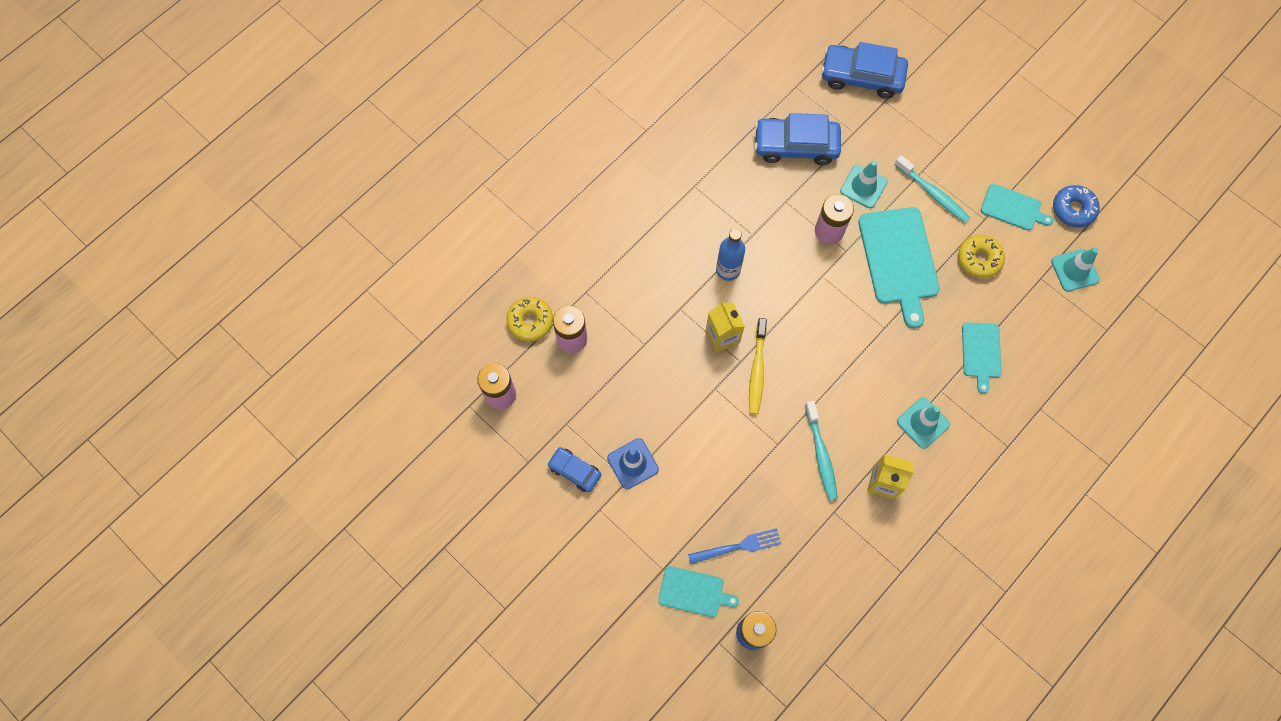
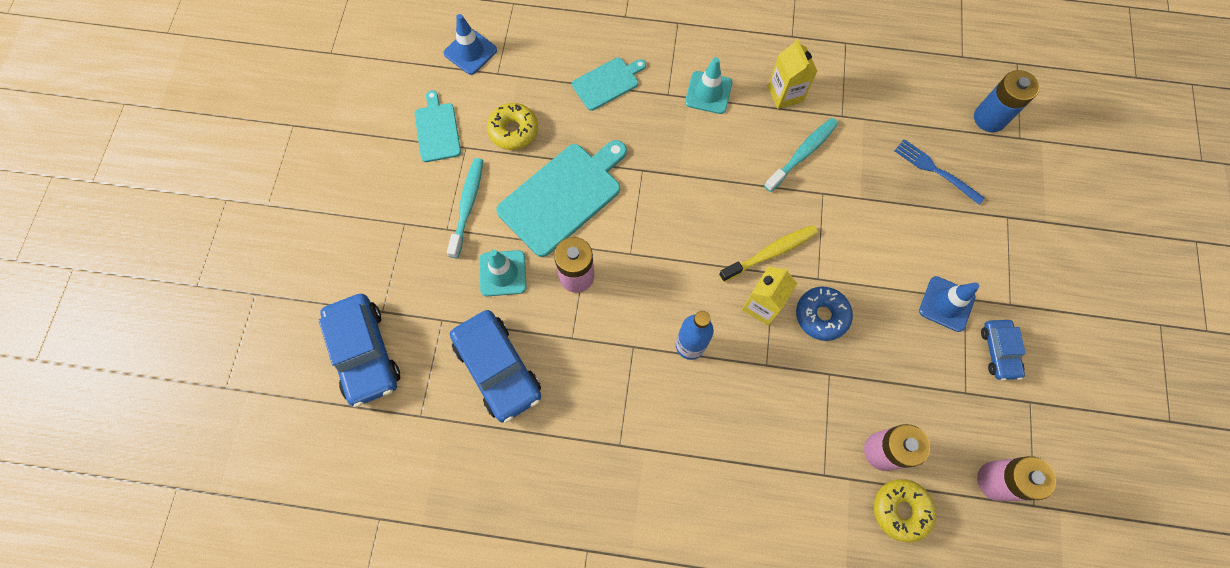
camera: 125 degrees left, 0 degrees up
turquoise cutting board [658,566,739,617] -> none
turquoise traffic cone [1051,247,1100,292] -> blue traffic cone [444,14,497,75]
blue donut [1053,185,1100,227] -> blue donut moved to [796,286,853,341]

